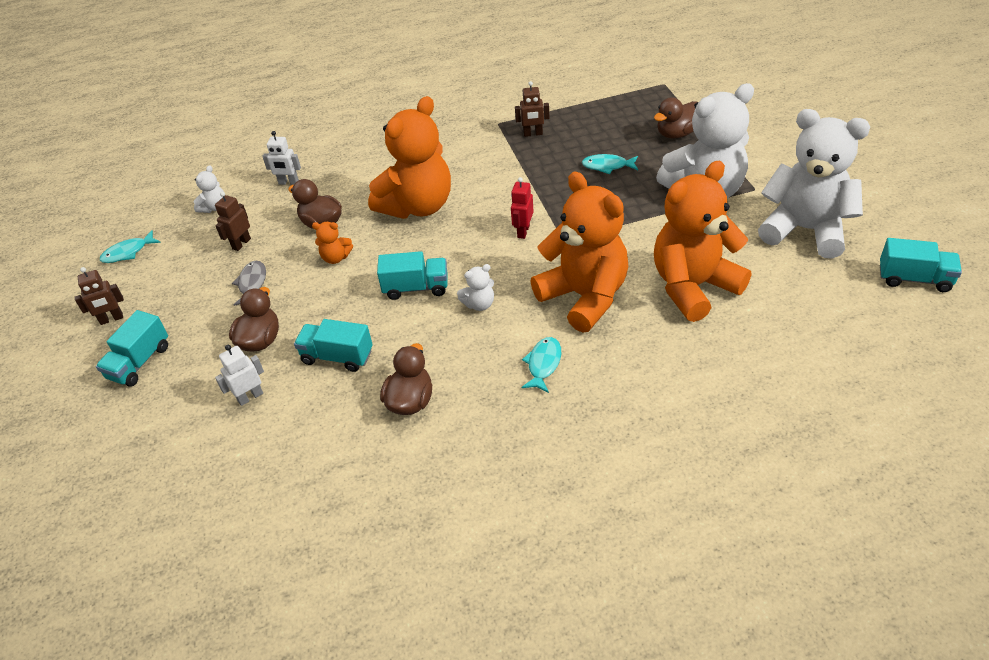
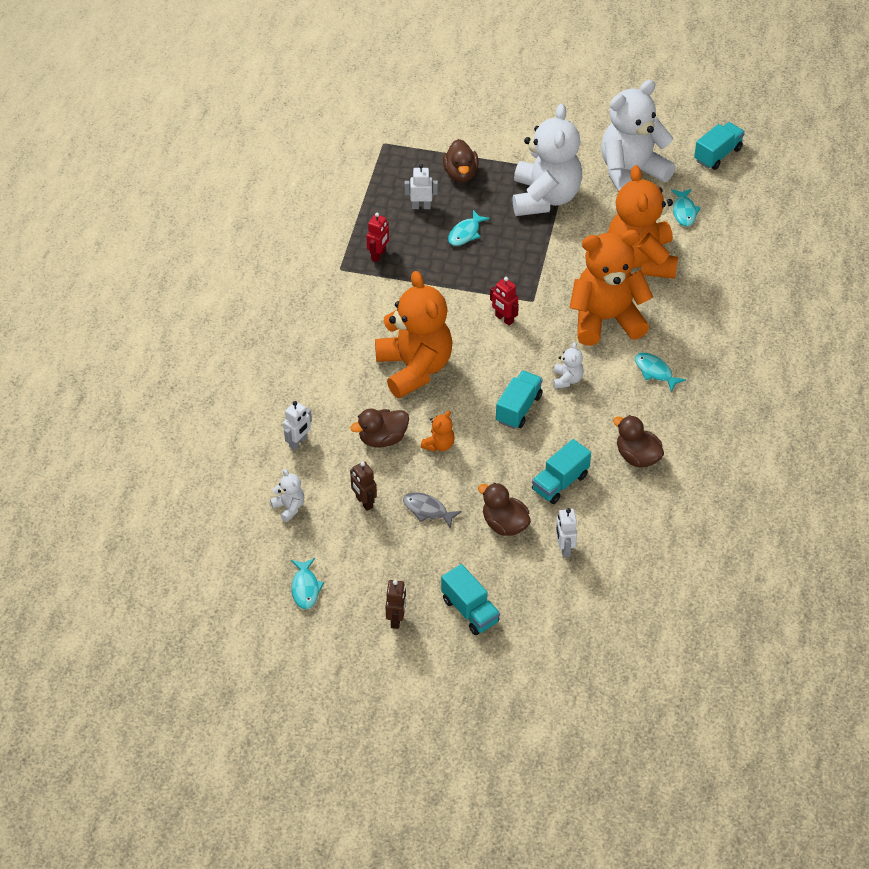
camera: 65 degrees left, 5 degrees up
brown robot [515,81,550,137] -> red robot [366,213,389,262]
none -> white robot [405,164,438,209]
none -> turquoise fish [671,189,701,227]

